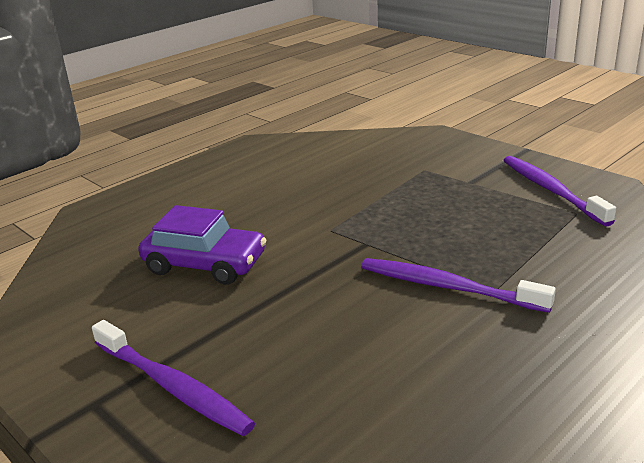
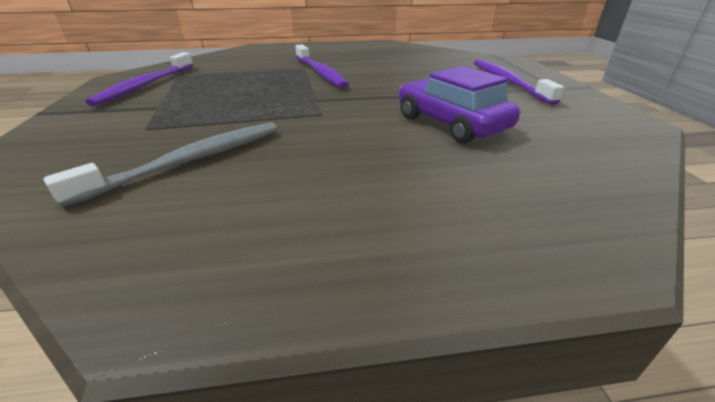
camera: 145 degrees left, 5 degrees up
none -> grey toothbrush [44,122,277,208]

